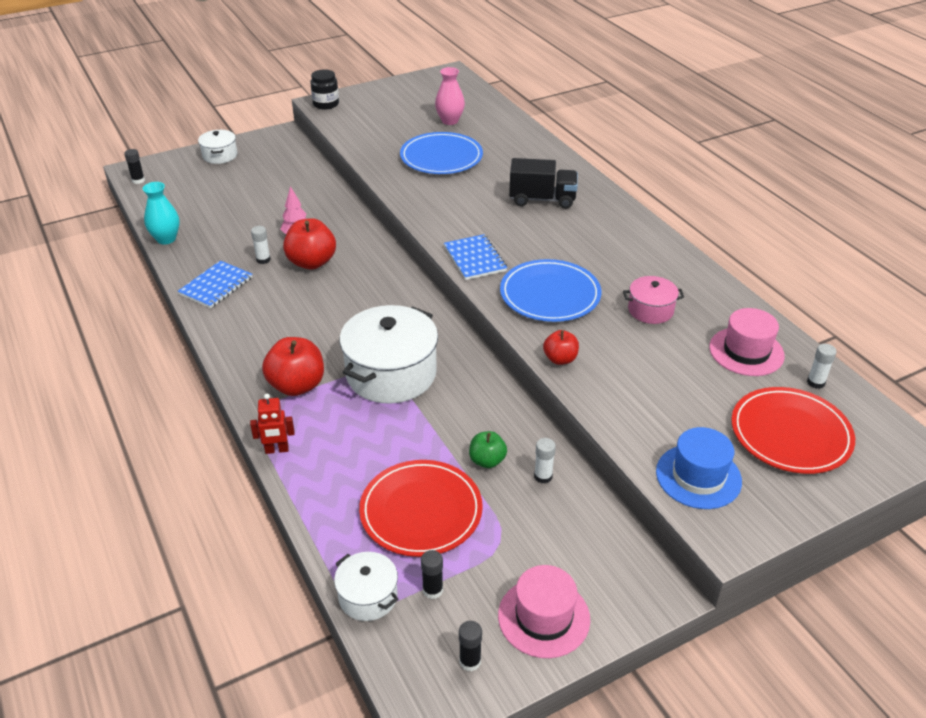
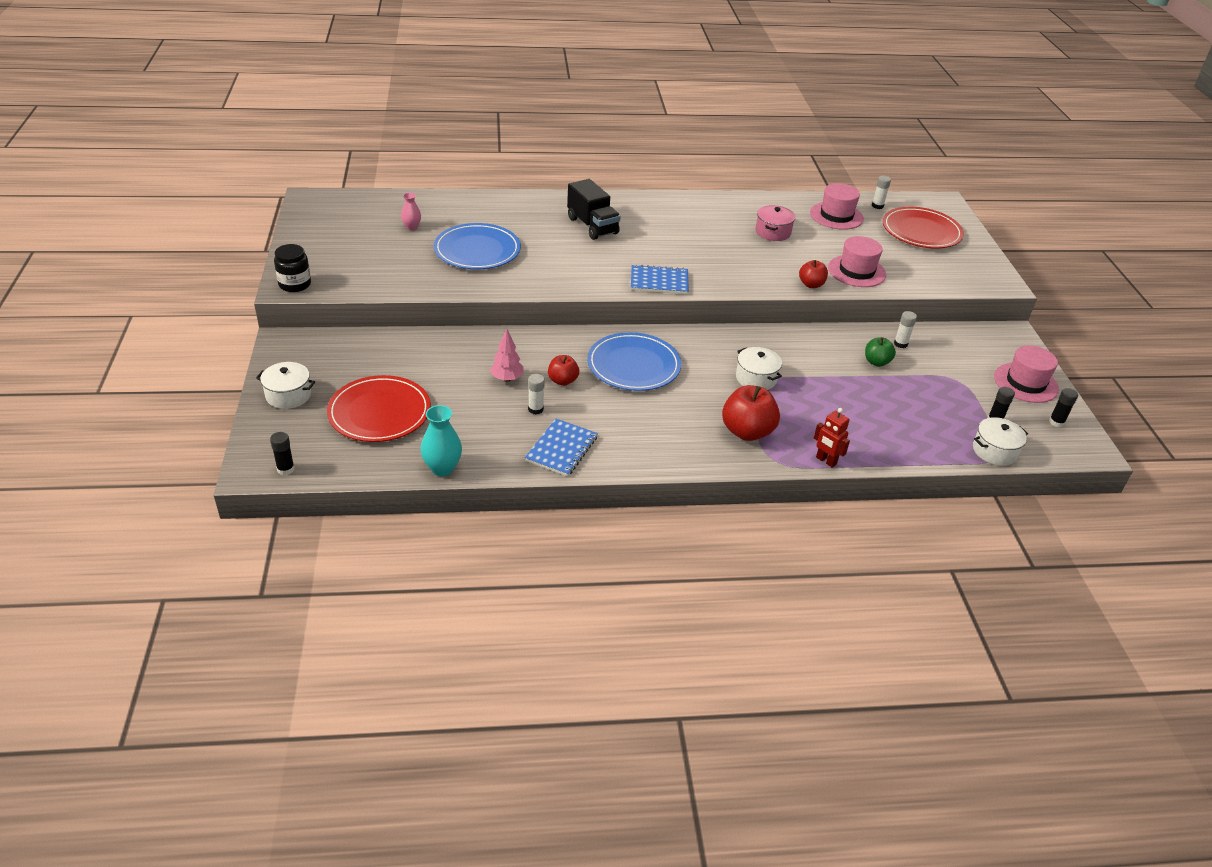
camera: 70 degrees left, 0 degrees up
blue notebook [178,261,252,308] -> blue notebook turned 60 degrees clockwise [525,419,598,476]
red robot [250,394,295,454] -> red robot turned 120 degrees clockwise [814,408,850,468]
red apple [283,218,336,270] -> red apple [548,355,579,386], size x0.58
white pot [339,305,438,404] -> white pot [736,347,782,390], size x0.52
red plate [359,460,483,557] -> red plate moved to [327,375,431,442]
pink vase [435,67,465,125] -> pink vase [401,193,421,230], size x0.62
blue plate [500,259,601,322] -> blue plate moved to [587,332,681,391]
black truck [509,158,578,209] -> black truck turned 120 degrees clockwise [567,179,621,240]
blue hat [656,427,742,509] -> none
none -> pink hat [828,236,886,287]

